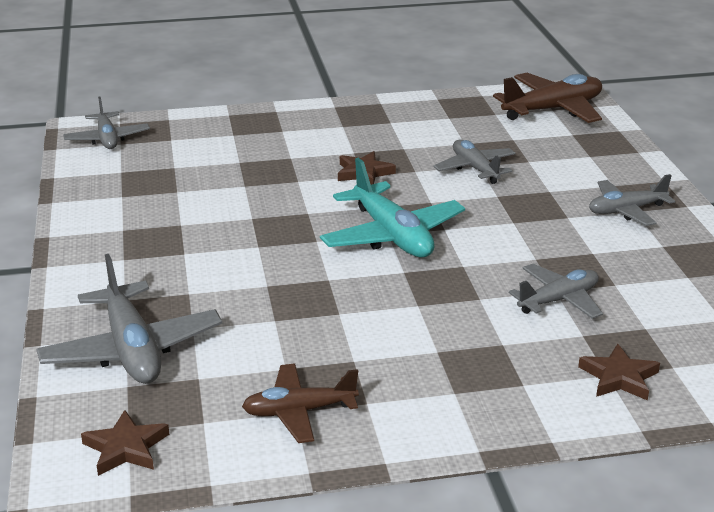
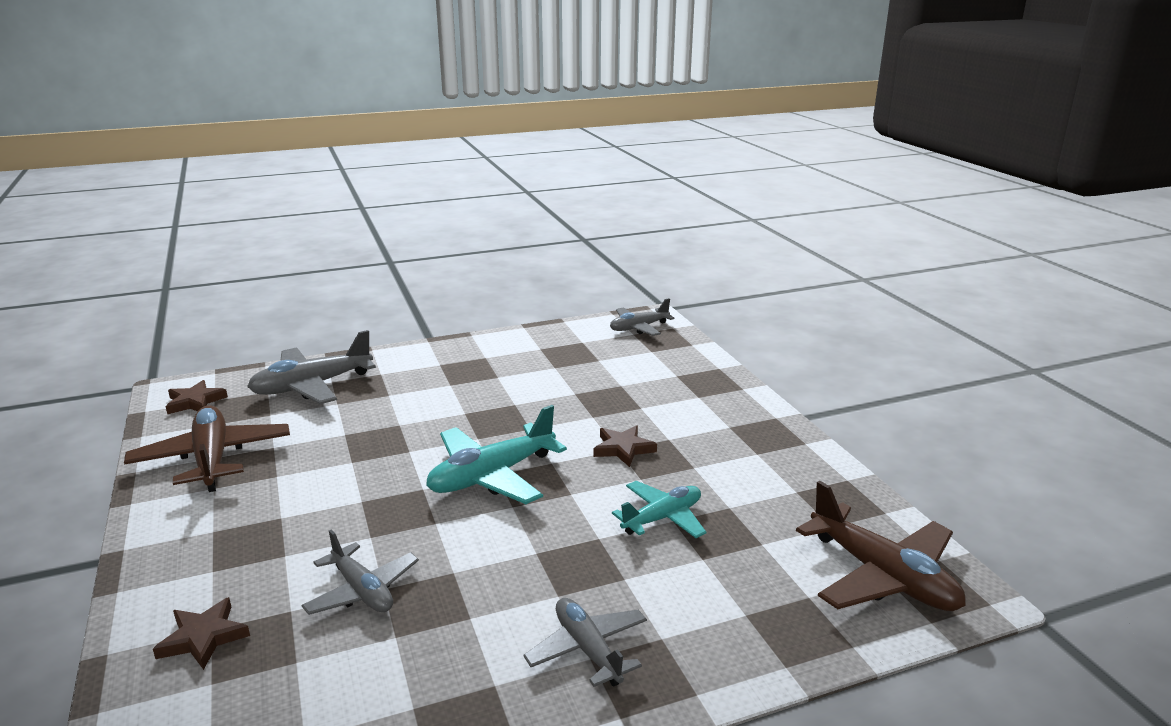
camera: 80 degrees right, 5 degrees down
brown plane [242,364,359,443] -> brown plane [124,406,290,492], size x1.58
grey plane [433,140,516,184] -> turquoise plane [612,481,706,538]

